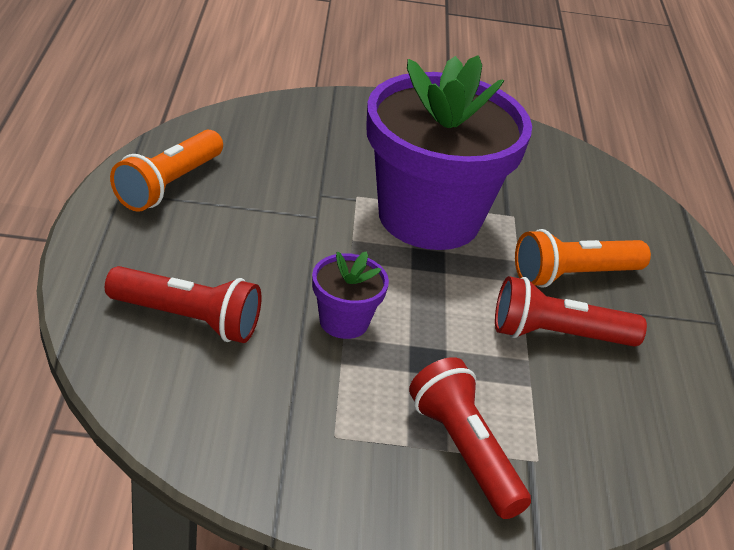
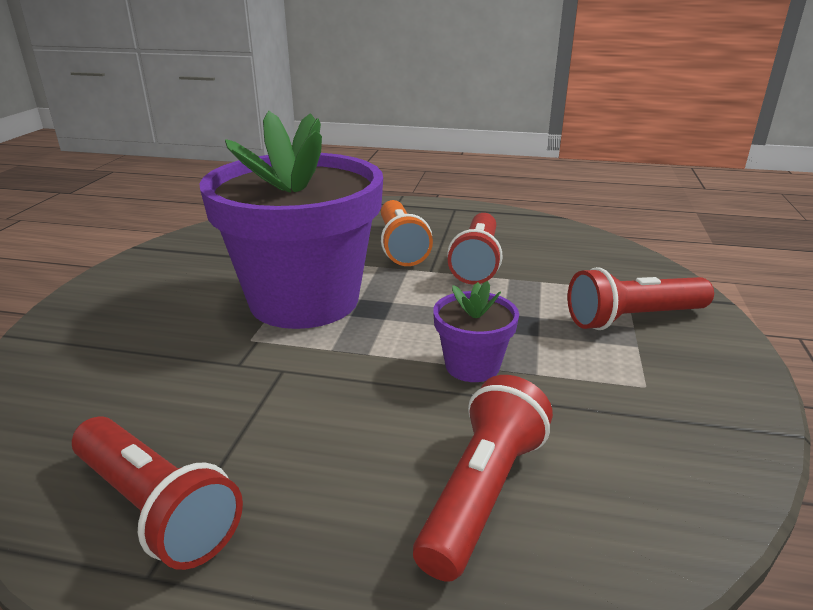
camera: 75 degrees left, 10 degrees down
orange flashlight [110,130,223,212] -> red flashlight [72,417,243,570]

